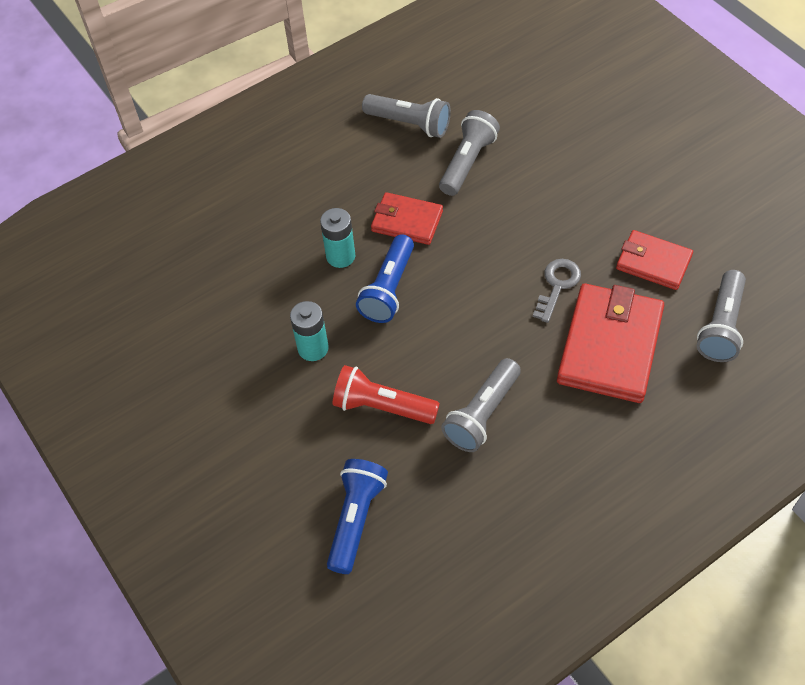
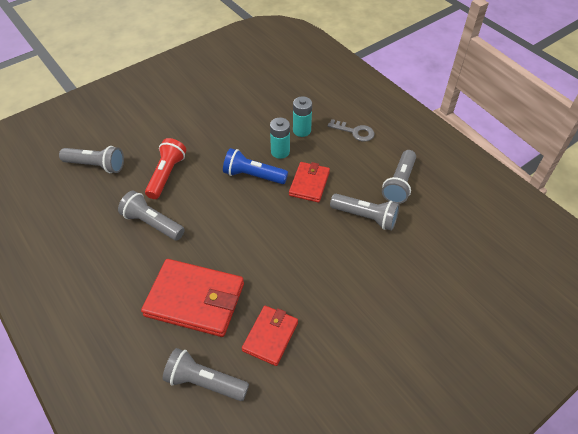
camera: 85 degrees right, 5 degrees down
turquoise battery [290,301,329,361] -> turquoise battery moved to [293,96,312,137]
blue flashlight [327,459,388,574] -> grey flashlight [59,146,124,173]
grey key [533,259,581,323] -> grey key moved to [328,119,375,142]

